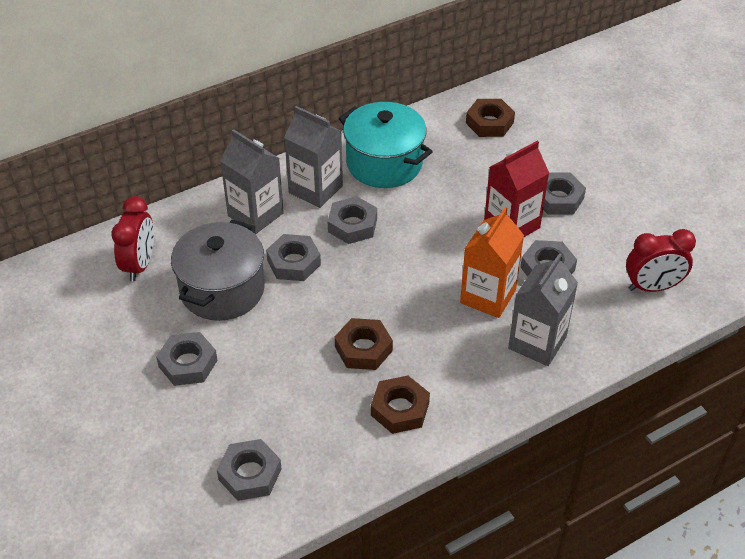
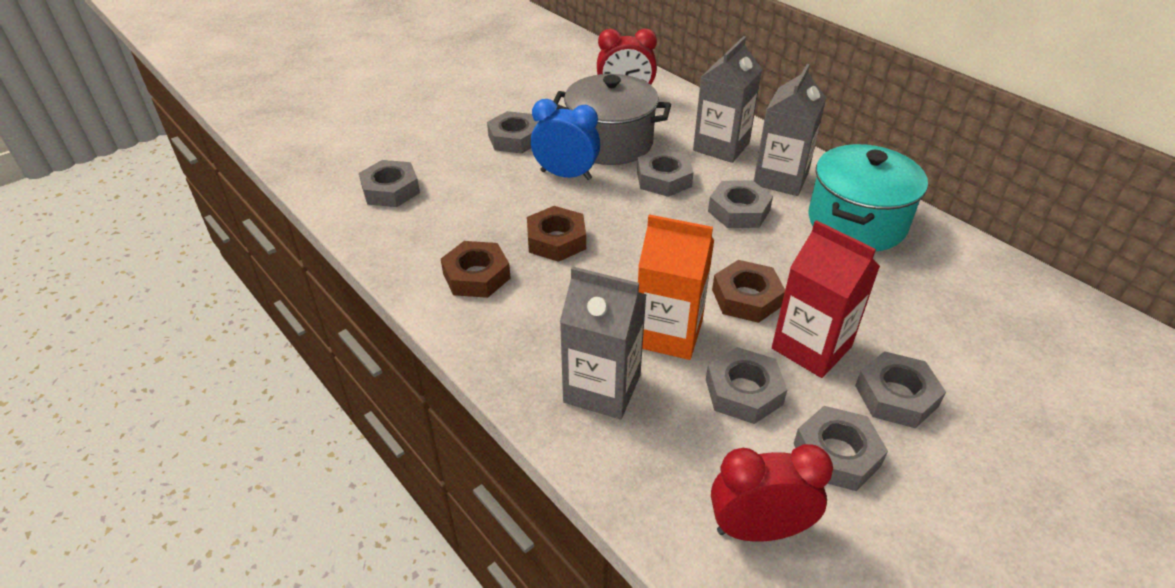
camera: 80 degrees right, 5 degrees down
brown nut [466,99,515,137] -> brown nut moved to [712,260,785,323]
red clock [626,229,696,292] -> red clock turned 105 degrees clockwise [711,444,833,542]
none -> blue clock [531,99,600,180]
none -> grey nut [793,406,888,491]

